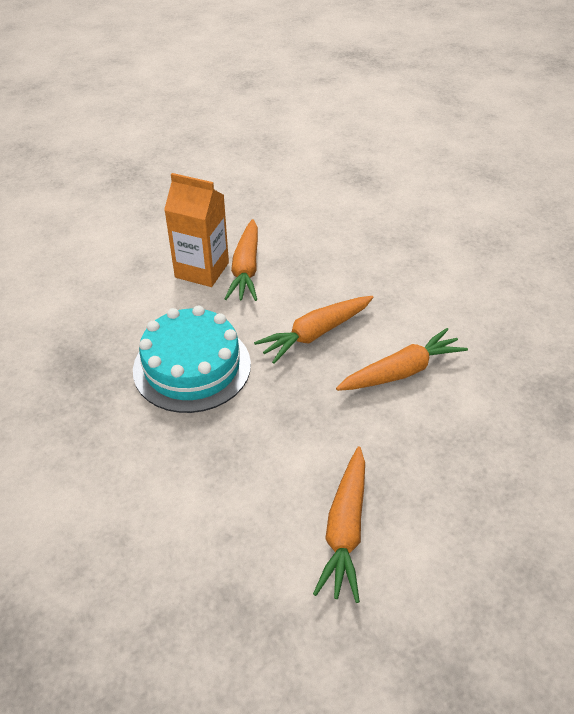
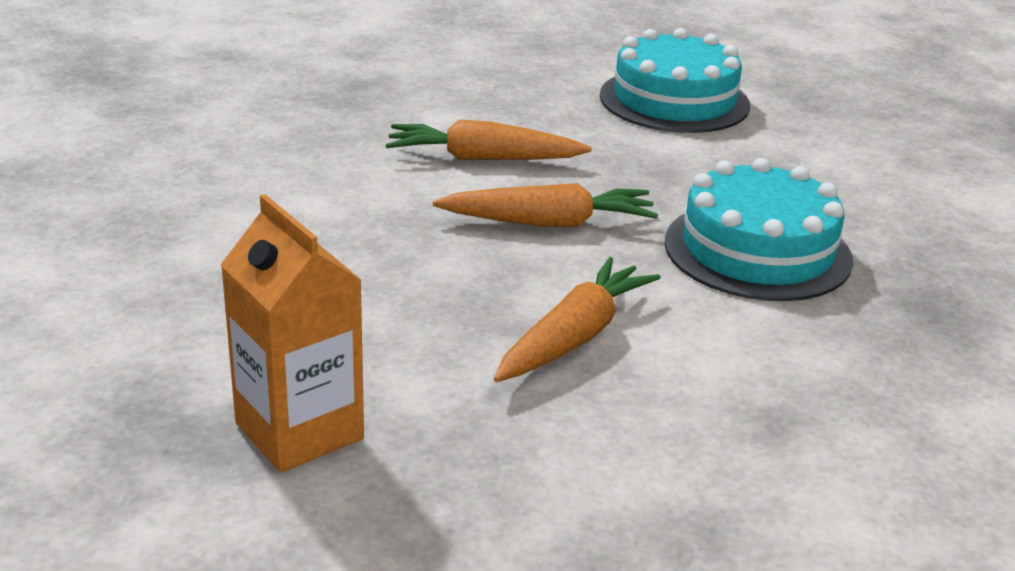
camera: 150 degrees left, 15 degrees down
orange carton [164,173,229,287] -> orange carton moved to [221,194,364,473]
orange carrot [313,446,365,603] -> turquoise cake [600,28,750,133]

